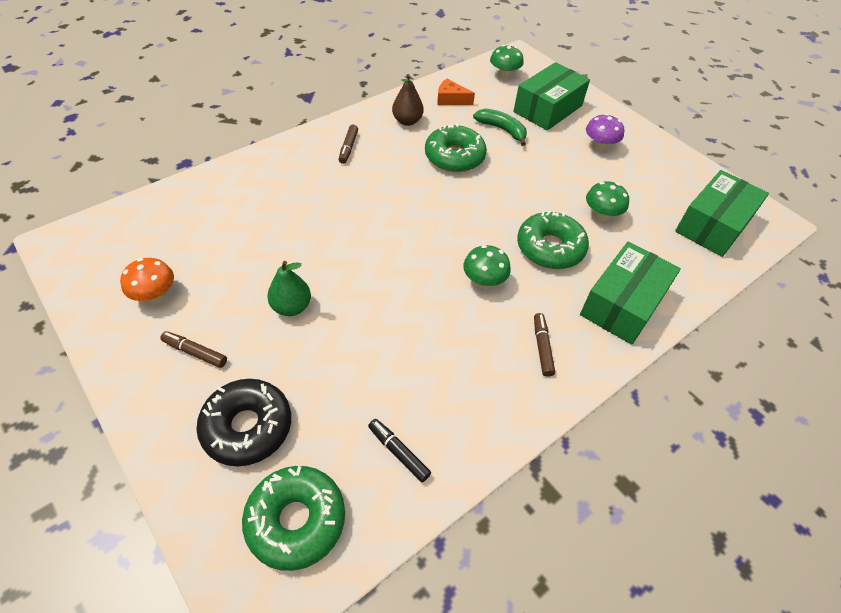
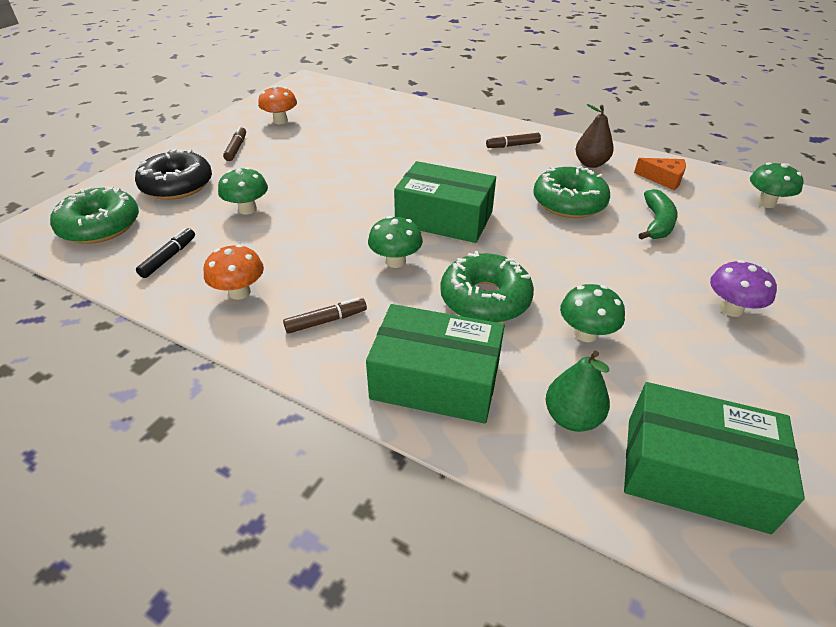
camera: 70 degrees right, 10 degrees down
green pear [267,261,311,316] -> green pear moved to [546,351,610,432]
orange cheese [437,79,475,105] -> orange cheese turned 120 degrees clockwise [634,158,686,190]
green box [513,62,590,131] -> green box moved to [394,161,496,243]
none -> orange mushroom [204,244,264,300]
none -> green mushroom [218,167,268,215]

